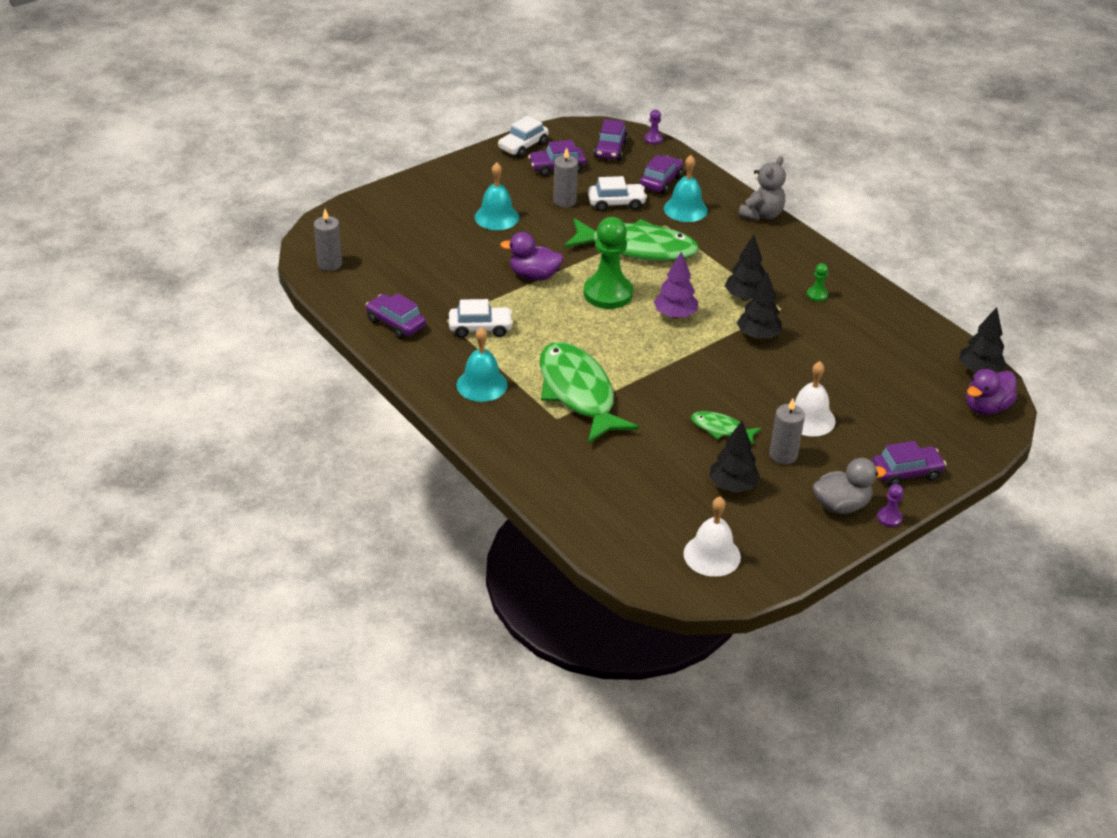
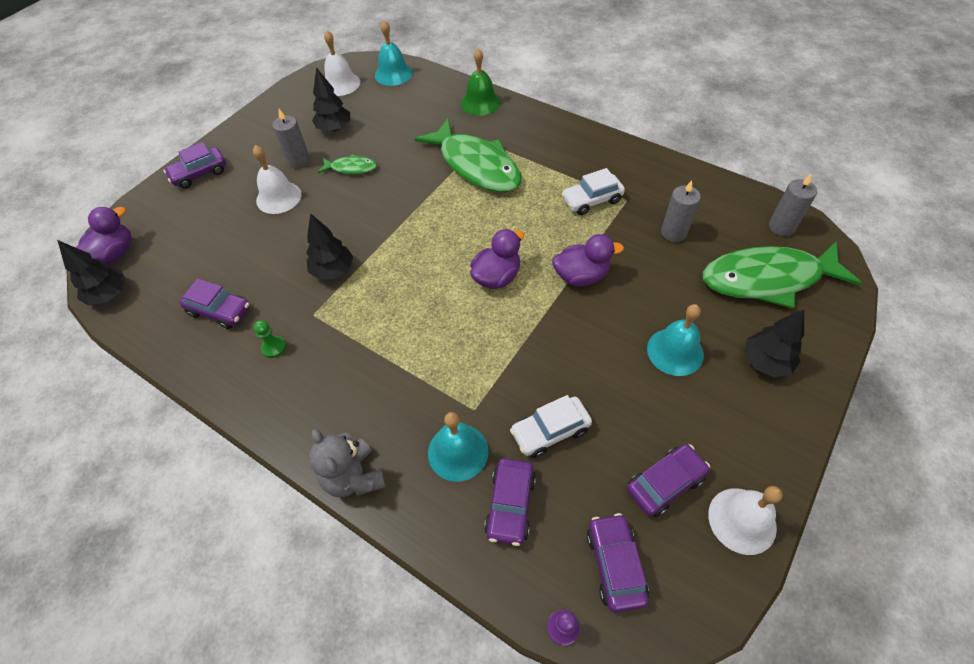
camera: 165 degrees right, 15 degrees up
purple car [366,293,426,339] -> purple car moved to [180,279,250,329]
turquoise bell [456,327,508,402] -> turquoise bell moved to [375,20,413,86]
white car [498,116,549,157] -> white bell [708,486,783,555]
grey candle [553,147,578,208] -> grey candle moved to [661,180,701,242]
green fish [564,218,699,261] -> green fish moved to [703,242,861,309]
green pawn [583,217,633,309] -> purple duck [470,229,524,289]
purple tree [654,251,698,319] -> none
black tree [725,234,766,301] -> black tree moved to [744,309,804,377]
grey teddy bear [738,156,786,221] -> grey teddy bear turned 45 degrees counterclockwise [309,429,386,497]
grey duck [813,458,886,514] -> none
purple pawn [877,484,904,527] -> none
none -> green bell [461,48,501,116]

